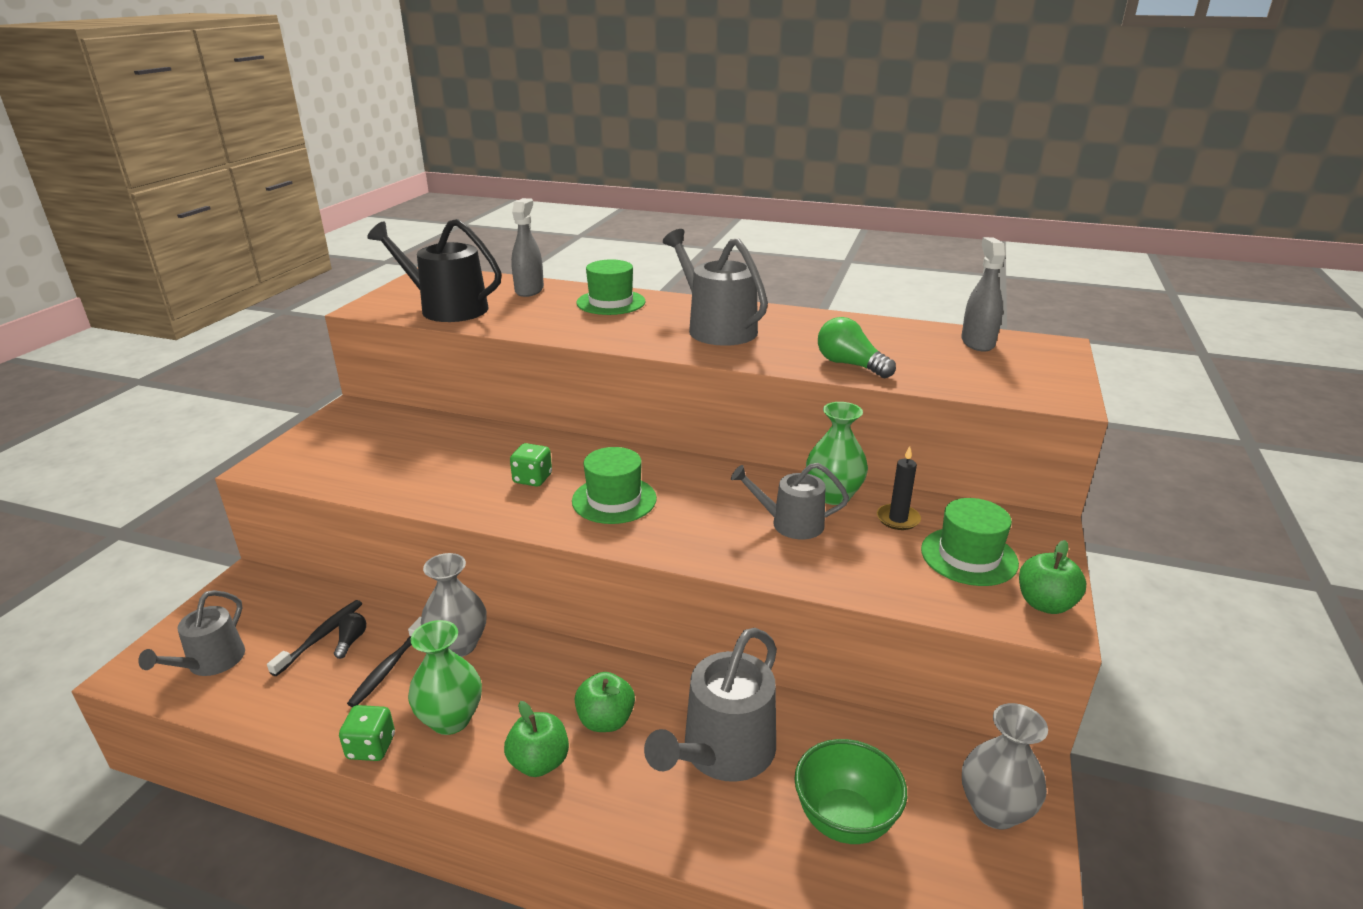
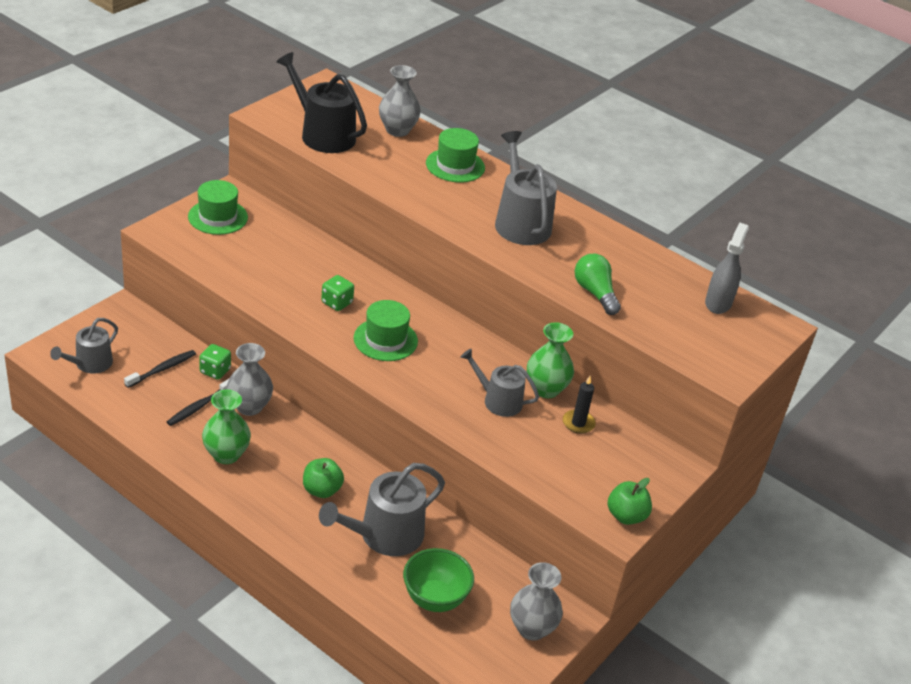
camera: 15 degrees right, 10 degrees up
black light bulb [334,612,366,659] -> none
green dice [339,705,395,761] -> green dice moved to [199,344,231,380]
green apple [504,701,569,777] -> none
grey spray bottle [511,198,544,297] -> grey vase [379,65,421,137]
green hat [921,498,1019,586] -> green hat moved to [188,180,248,235]

